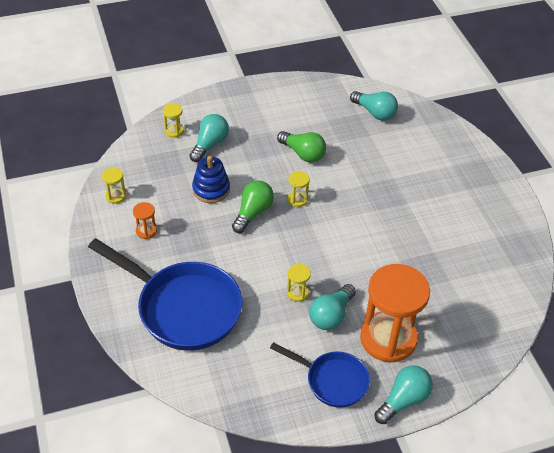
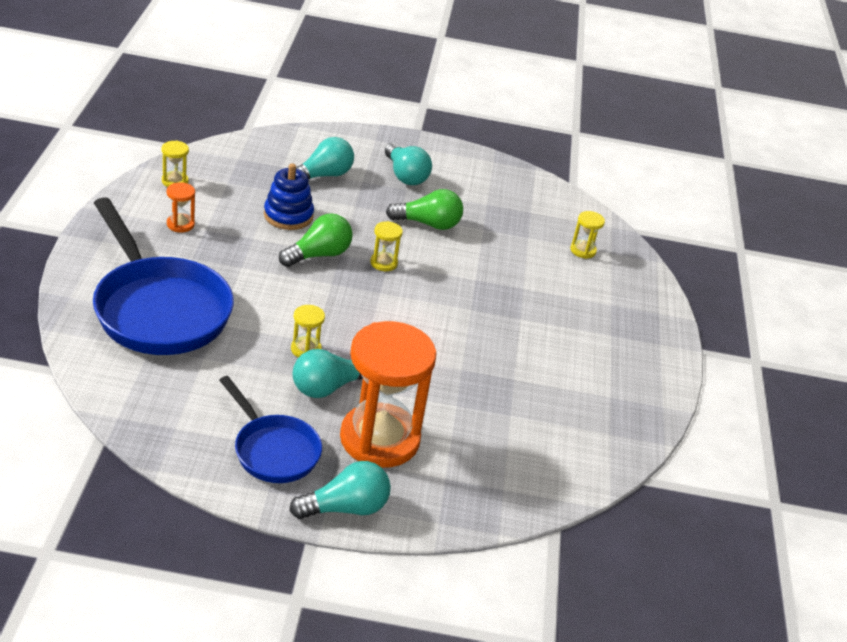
camera: 20 degrees right, 10 degrees down
yellow hourglass [163,103,184,138] -> yellow hourglass moved to [570,211,605,259]
green light bulb [277,131,326,163] -> green light bulb turned 60 degrees counterclockwise [386,189,463,230]
turquoise light bulb [350,91,398,121] -> turquoise light bulb moved to [385,143,432,185]

